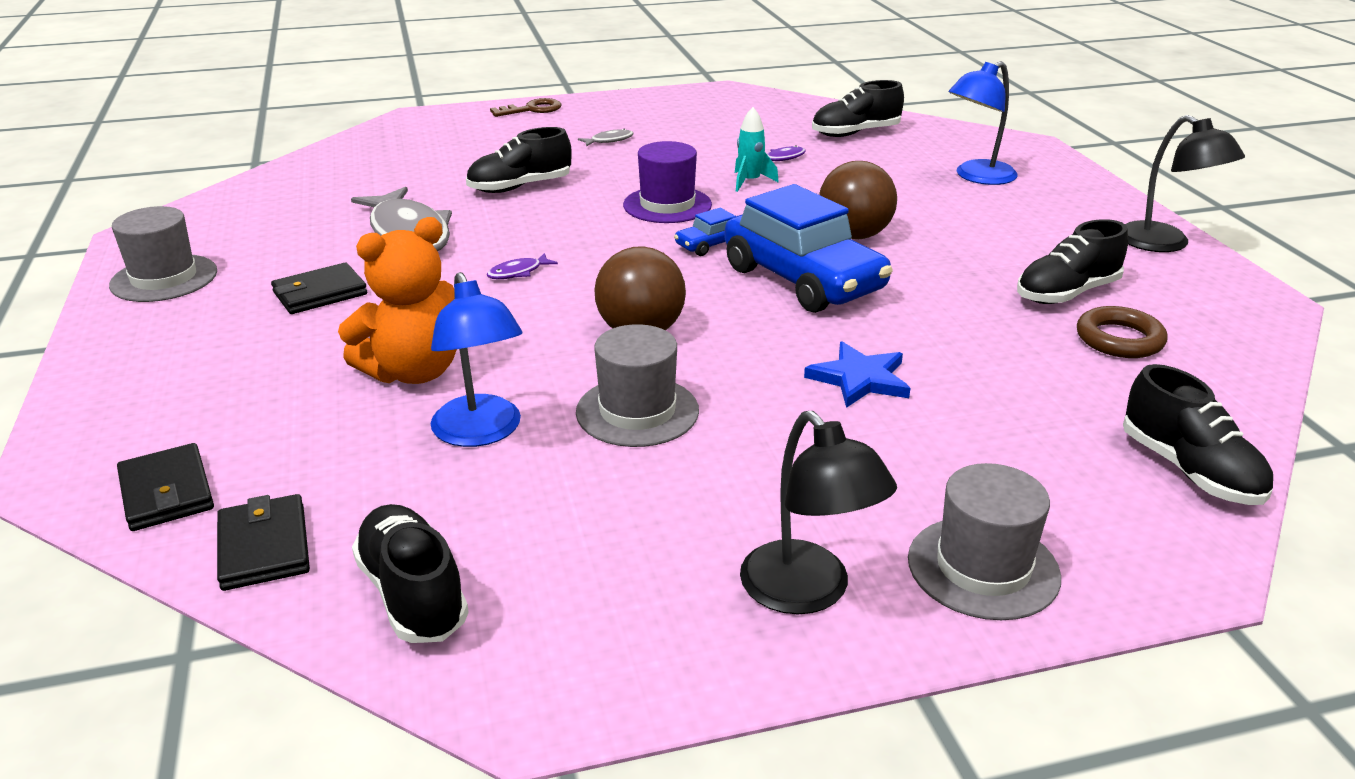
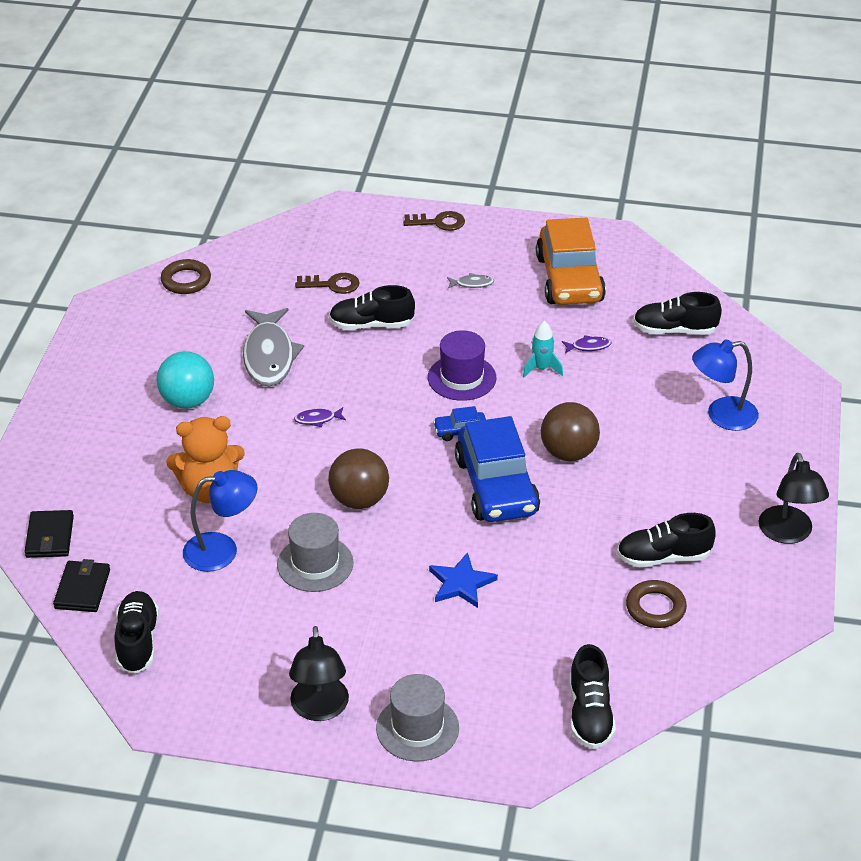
camera: 25 degrees right, 10 degrees up
grey hat [109,206,217,302] -> none
black wallet [271,263,367,314] -> turquoise ball [157,351,214,409]
blue lamp [430,272,523,447] -> blue lamp turned 105 degrees counterclockwise [183,470,258,572]
none -> brown ring [160,259,211,294]
none -> brown key [295,273,360,294]
none -> orange car [536,218,606,305]

